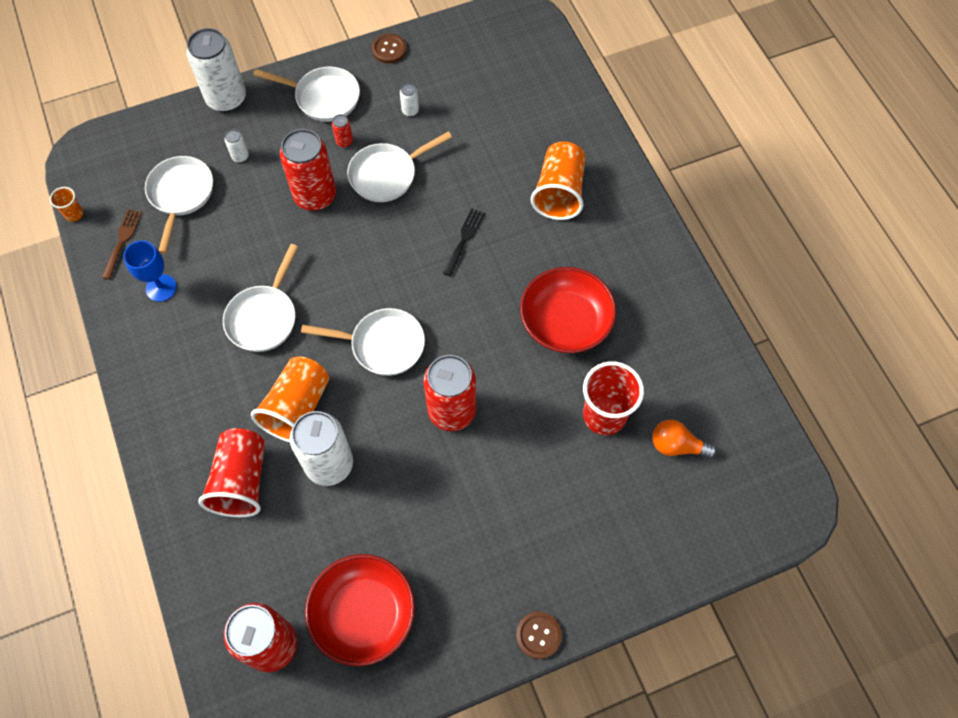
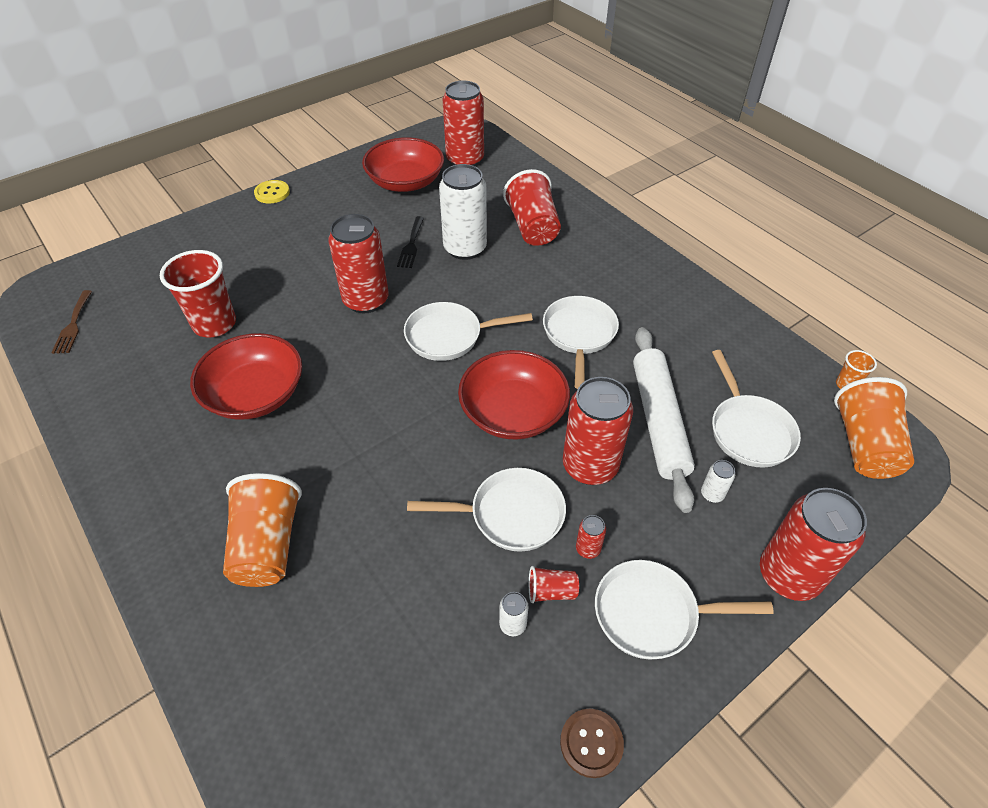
camera: 165 degrees right, 15 degrees down
brown fork [102,209,142,280] -> brown fork moved to [51,290,92,354]
blue goblet [123,240,177,302] -> none
white can [186,28,246,112] -> red can [760,488,867,601]
orange cup [251,356,329,442] -> orange cup moved to [834,377,914,479]
white pan [347,132,452,202] -> white pan turned 45 degrees clockwise [407,468,566,552]
black fork [443,208,485,277] -> black fork moved to [397,216,424,268]
brown button [516,612,562,659] -> yellow button [254,180,290,203]
orange light bulb [652,420,717,459] -> none
none -> red bowl [458,350,570,440]
none -> red cup [529,566,579,603]
none -> white rolling pin [633,327,695,513]

